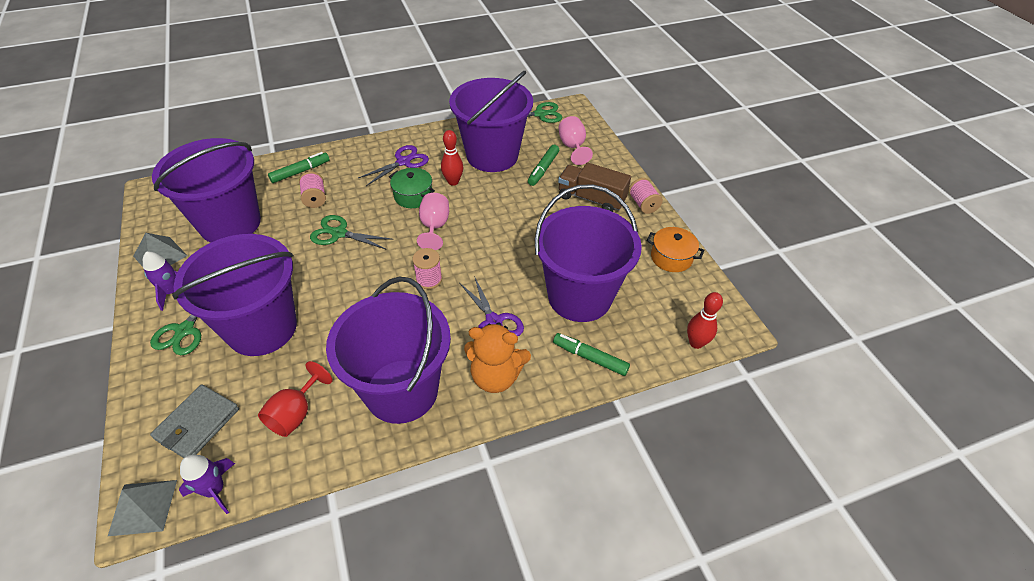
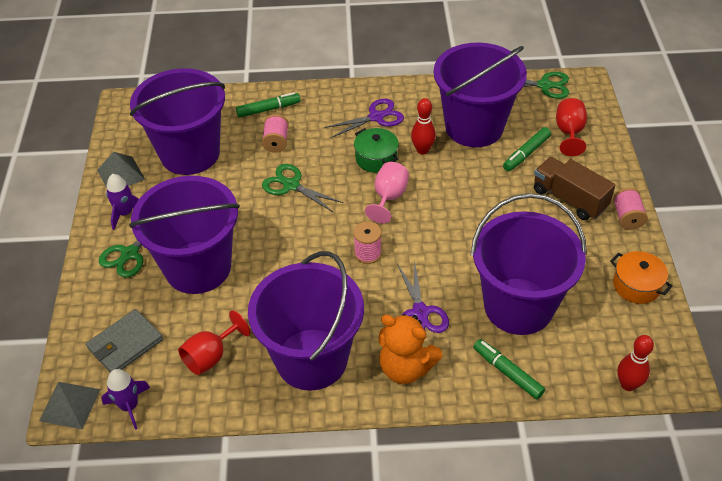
camera: 20 degrees right, 0 degrees up
pink goblet [559,116,593,165] -> red goblet [556,98,587,156]

